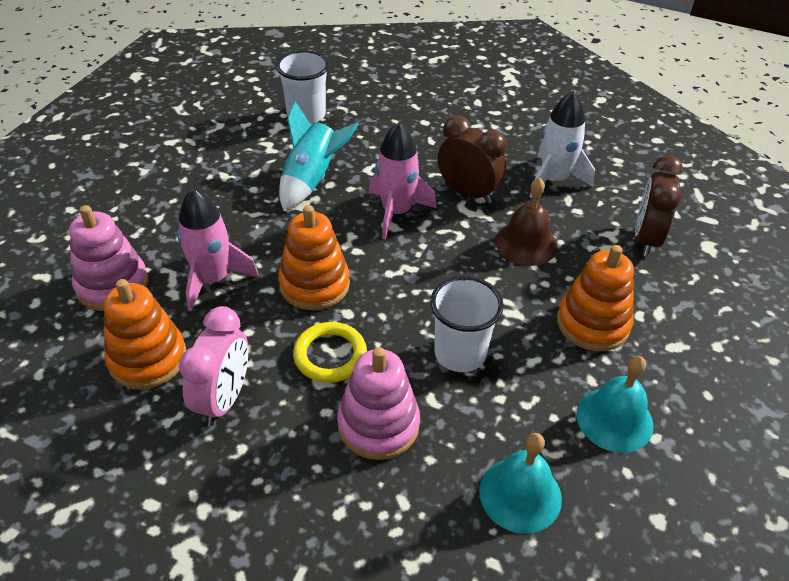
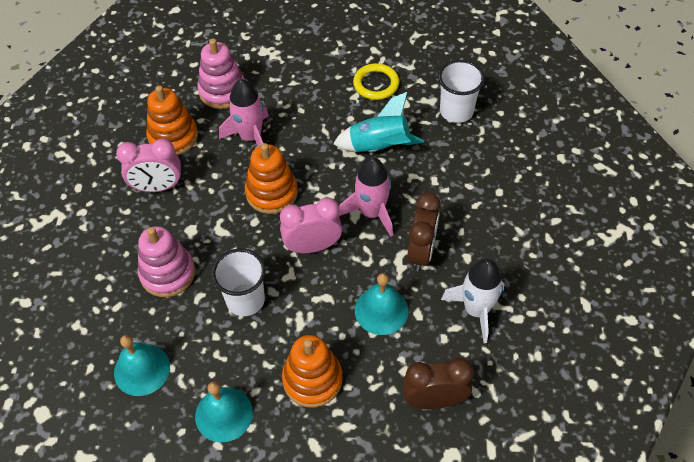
camera: 70 degrees right, 10 degrees up
yellow ring [293,322,367,383] -> yellow ring moved to [353,63,399,100]
brown bell [495,177,558,266] -> turquoise bell [355,273,408,335]
none -> pink clock [280,198,342,253]

